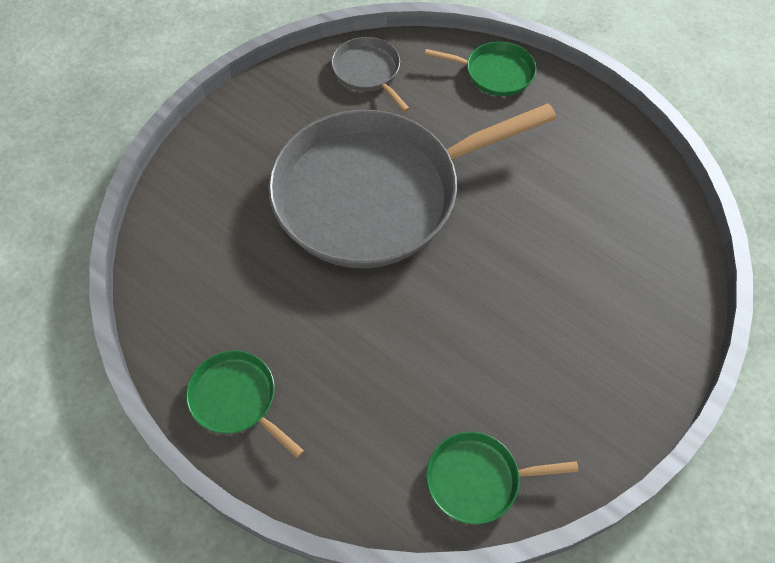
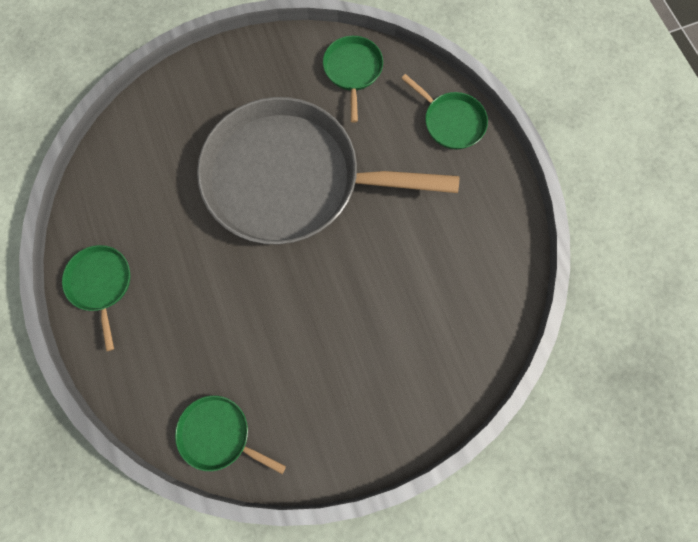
camera: 30 degrees right, 15 degrees up
grey pan [331,37,410,112] -> green pan [323,36,383,123]

